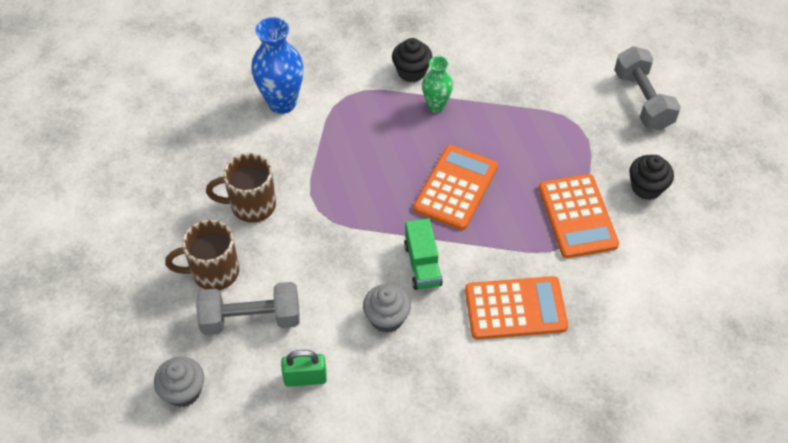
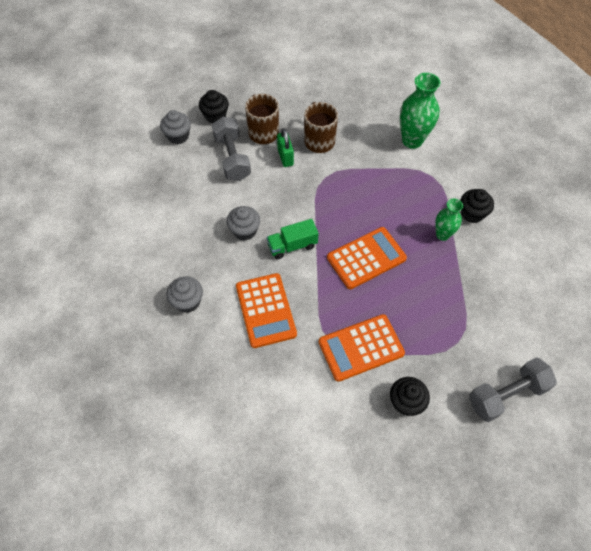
camera: 80 degrees right, 5 degrees up
blue vase [251,17,304,114] -> green vase [400,73,440,149]
green padlock [281,350,327,387] -> green padlock moved to [277,128,294,167]
orange calculator [413,145,498,230] -> orange calculator turned 45 degrees counterclockwise [327,227,407,289]
none -> grey cupcake [166,276,203,313]
none -> black cupcake [199,90,229,123]

